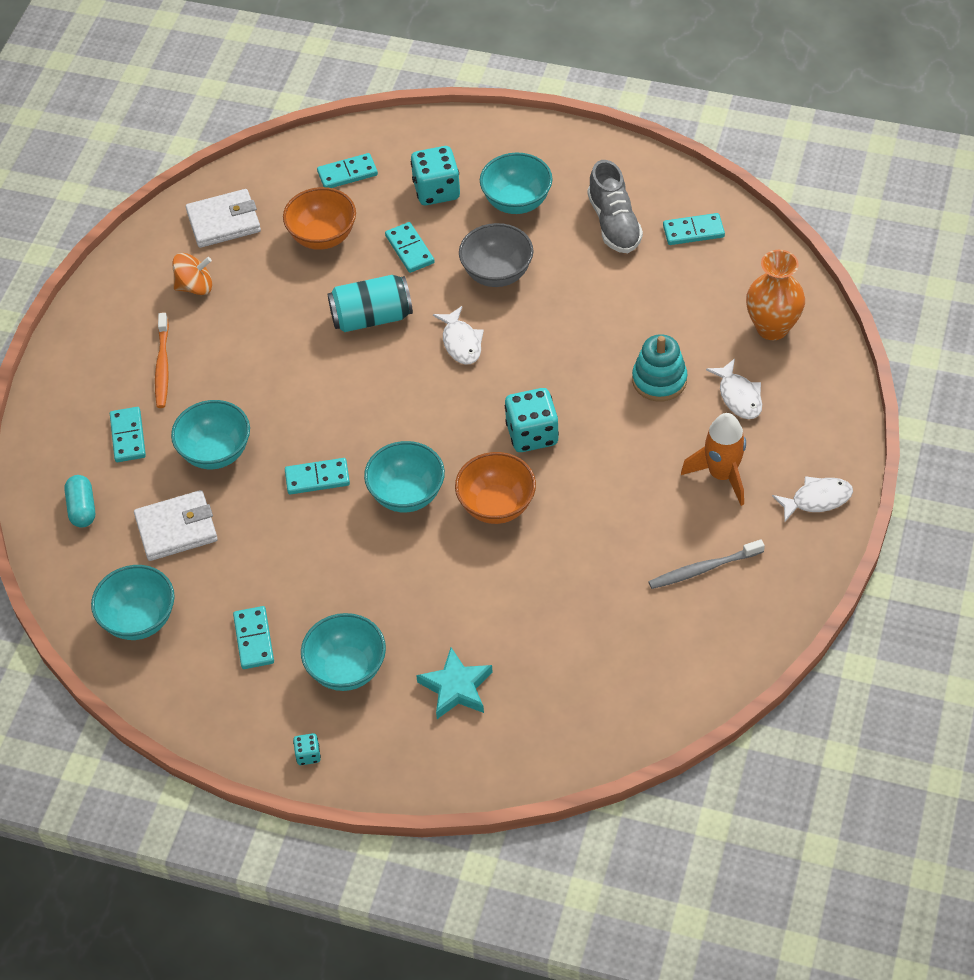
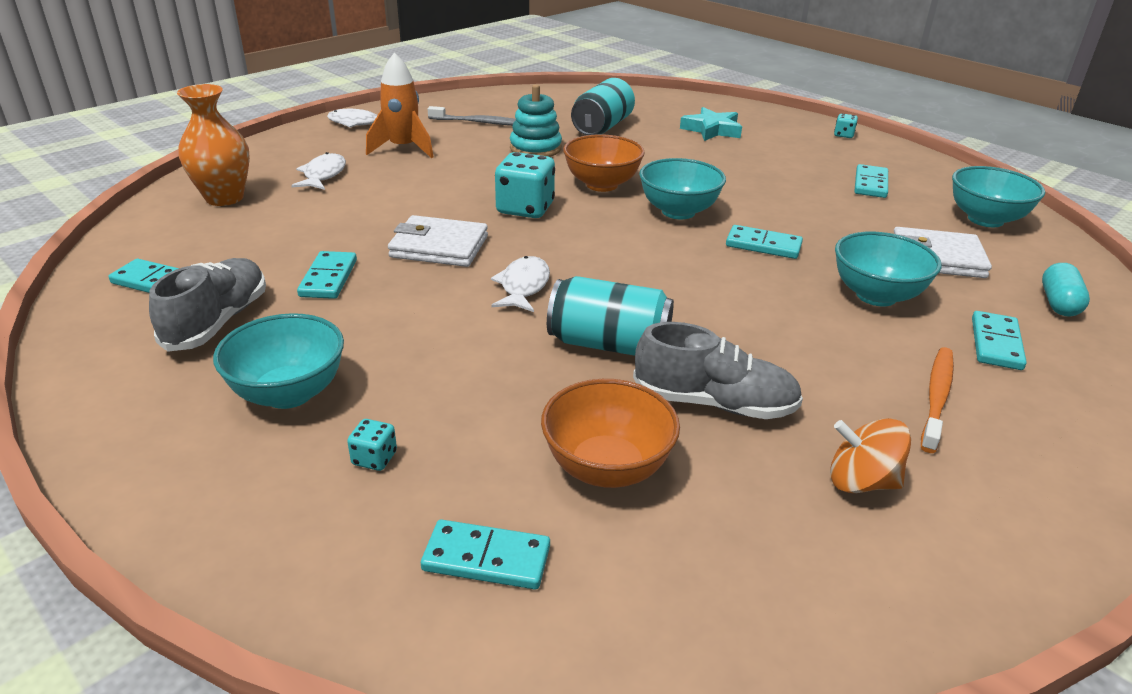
camera: 155 degrees left, 20 degrees down
white wallet [186,189,261,248] -> white wallet moved to [388,215,488,267]
turquoise bowl [301,613,386,691] -> none
turquoise domino [385,222,435,273] -> turquoise domino moved to [297,251,357,299]
turquoise dice [411,146,460,205] -> turquoise dice [347,419,397,471], size x0.47
grey bowl [459,223,533,287] -> none
turquoise stacking toy [632,334,687,402] -> turquoise stacking toy moved to [510,84,562,157]
none -> turquoise can [571,78,635,135]
none -> grey shoe [633,322,803,419]

